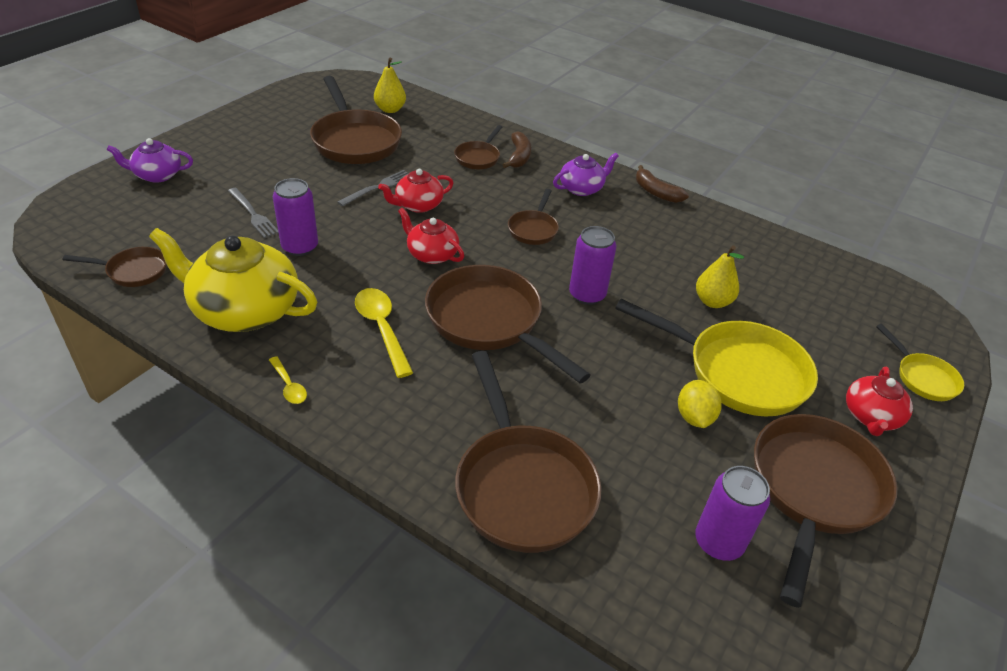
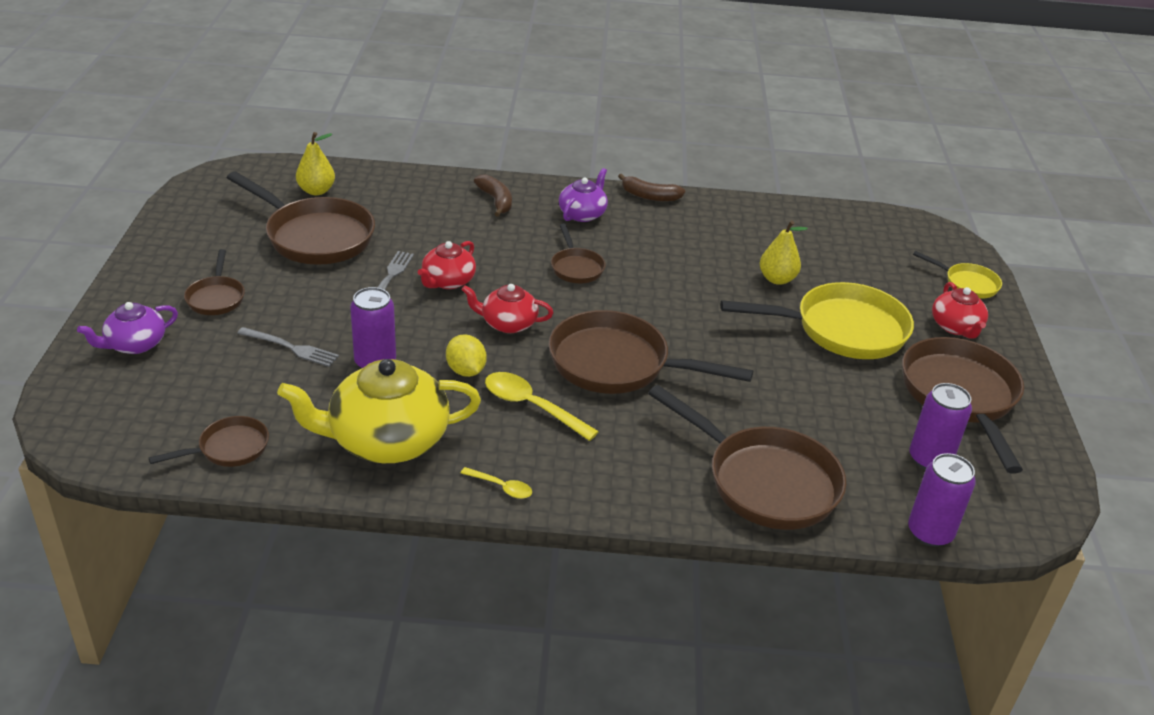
camera: 30 degrees left, 5 degrees down
brown pan [454,125,502,169] -> brown pan moved to [184,249,245,315]
purple can [569,226,617,305] -> purple can moved to [908,453,976,547]
yellow lemon [678,380,722,428] -> yellow lemon moved to [446,334,487,377]

